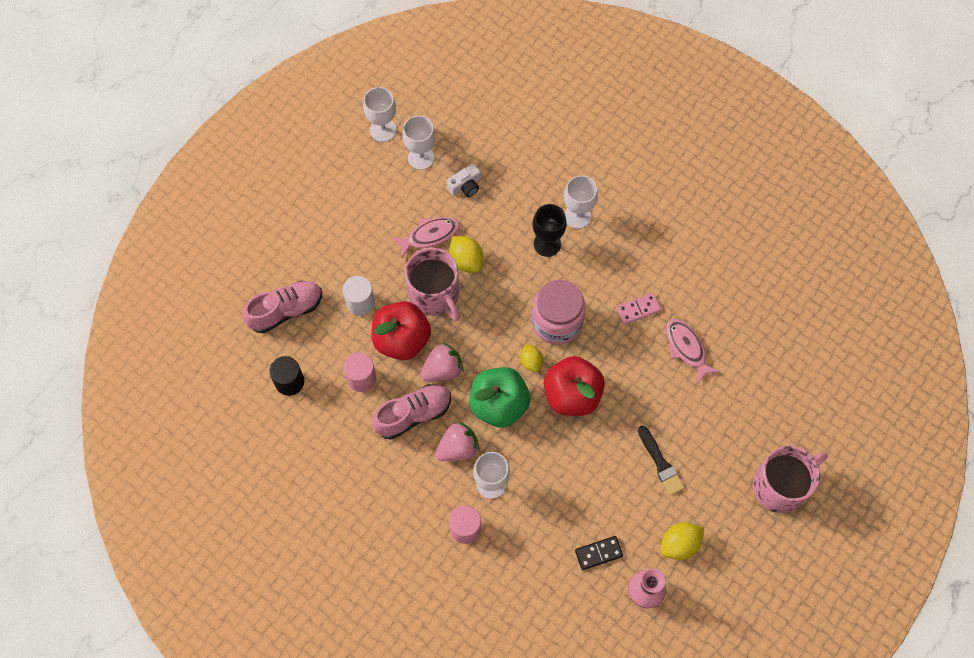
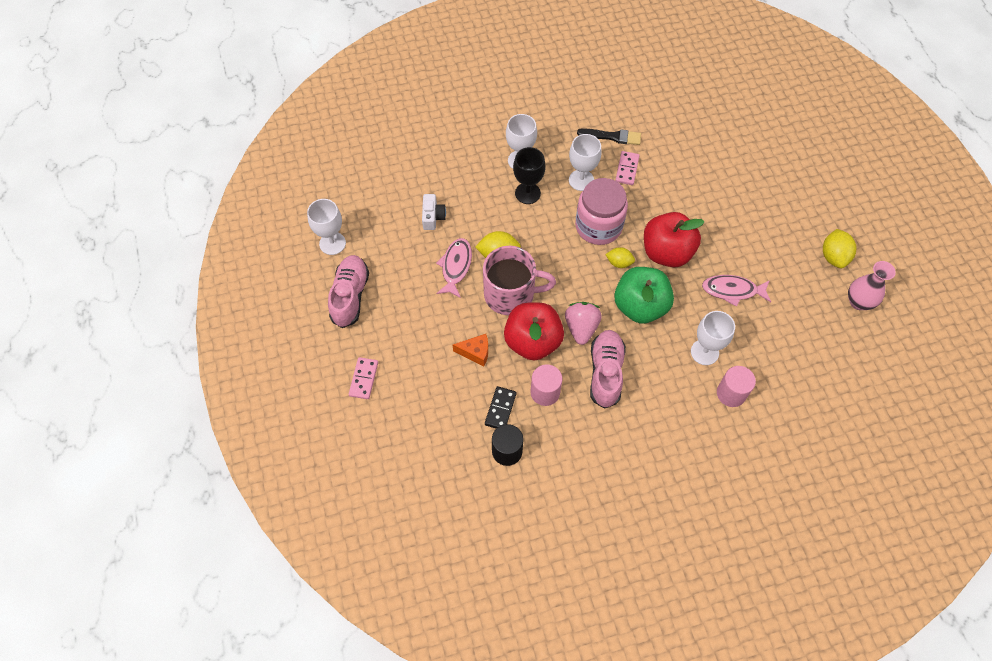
camera: 55 degrees left, 5 degrees down
pink shoe [243,281,322,333] -> pink shoe moved to [328,255,369,328]
white cylinder [343,276,375,316] -> orange cheese [453,334,488,366]
white goblet [402,115,436,170] -> white goblet moved to [569,134,602,191]
pink strawberry [435,422,479,461] -> none
black domino [575,536,623,570] -> black domino moved to [485,386,516,429]
black brush [638,426,685,495] -> black brush moved to [577,128,641,145]
pink fish [666,319,720,383] -> pink fish moved to [702,275,771,307]
pink mug [752,446,828,513] -> none
none -> pink domino [349,357,378,399]

